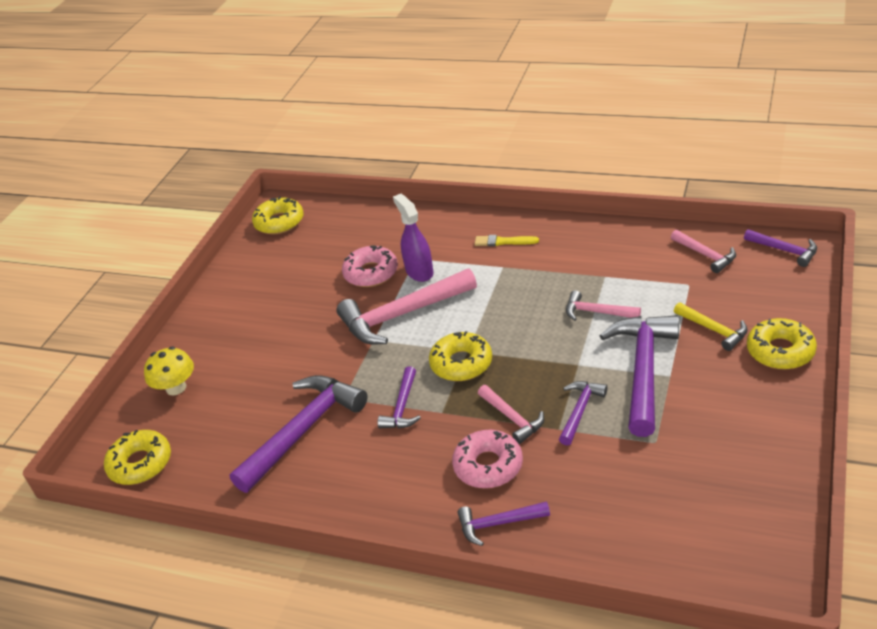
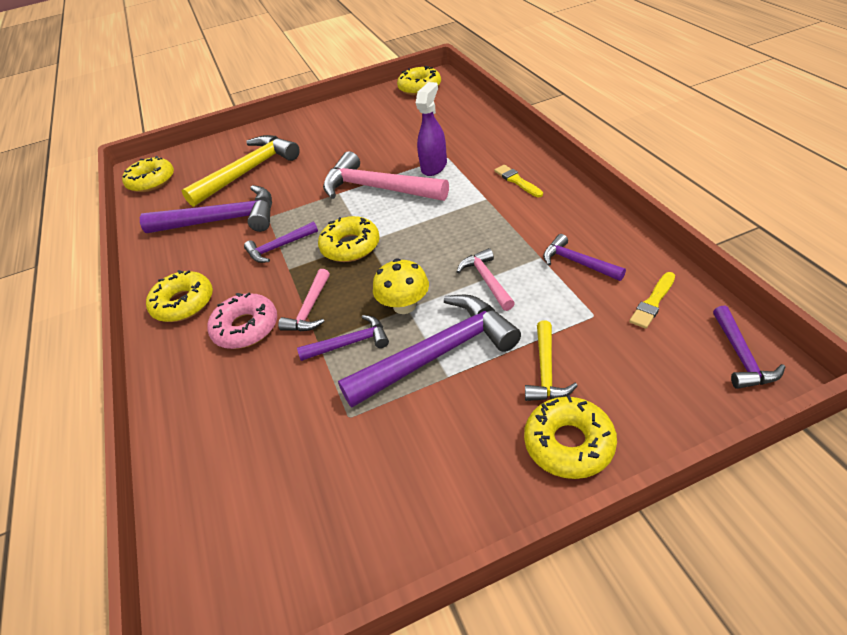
camera: 50 degrees right, 5 degrees up
yellow mushroom [144,347,194,395] -> yellow mushroom moved to [373,259,429,314]
pink donut [342,245,398,287] -> none
purple hammer [457,501,550,546] -> purple hammer moved to [543,234,626,281]
pink hammer [671,230,736,273] -> yellow brush [629,272,675,329]
none -> yellow donut [146,270,213,322]
none -> yellow hammer [182,135,300,207]

